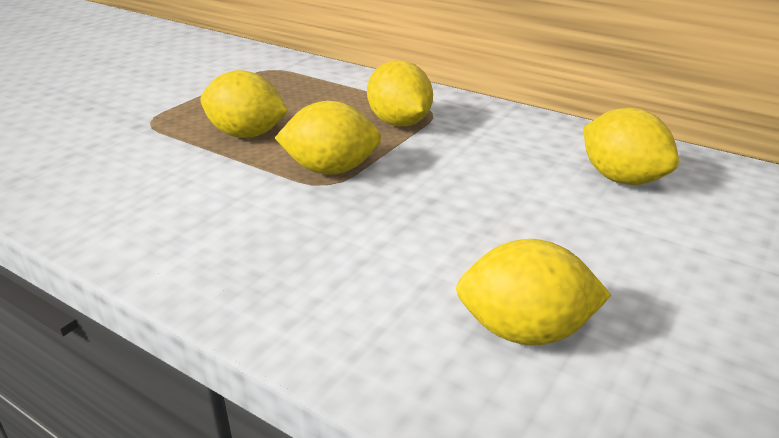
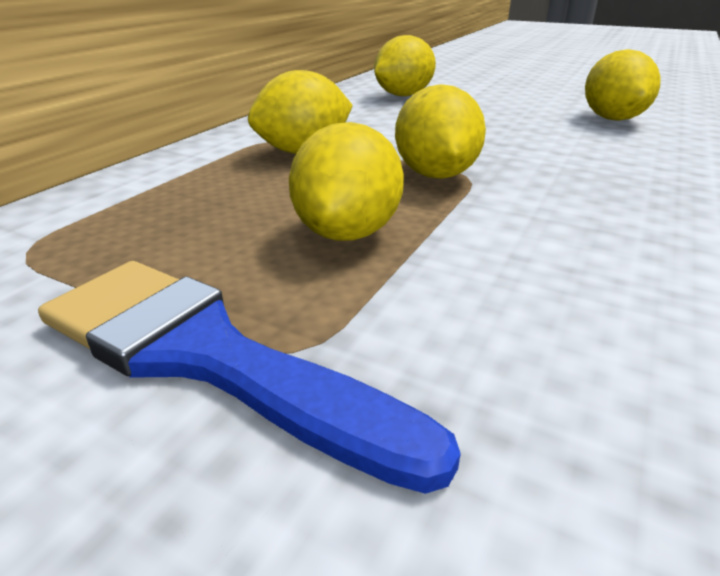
camera: 95 degrees left, 0 degrees up
none -> blue brush [38,261,461,494]

